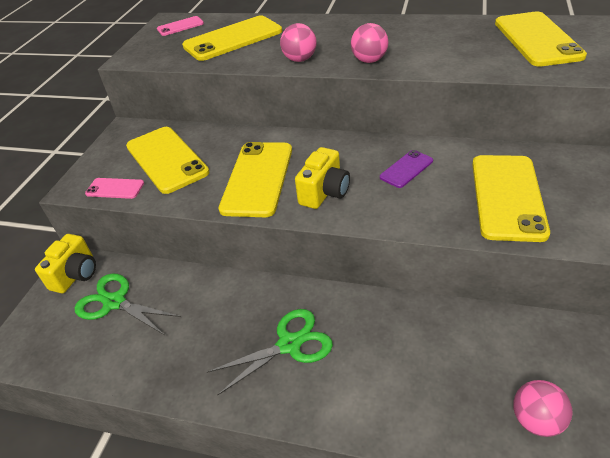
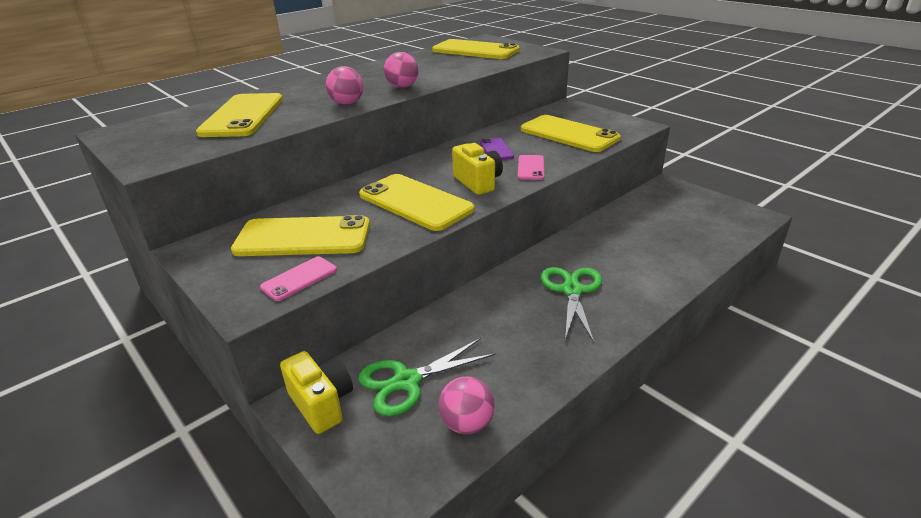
camera: 60 degrees left, 10 degrees down
pink phone [157,16,204,36] -> pink phone moved to [518,155,544,180]
pink ball [513,380,573,437] -> pink ball moved to [439,376,495,434]

